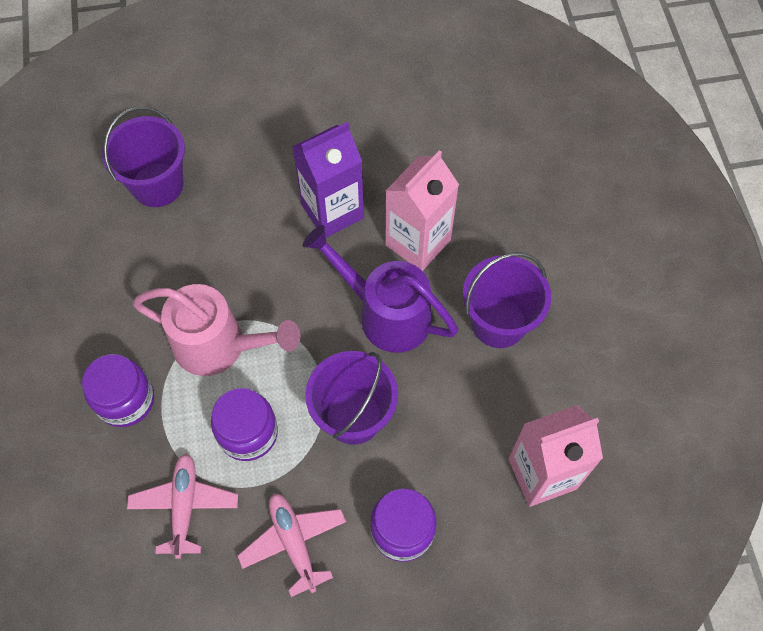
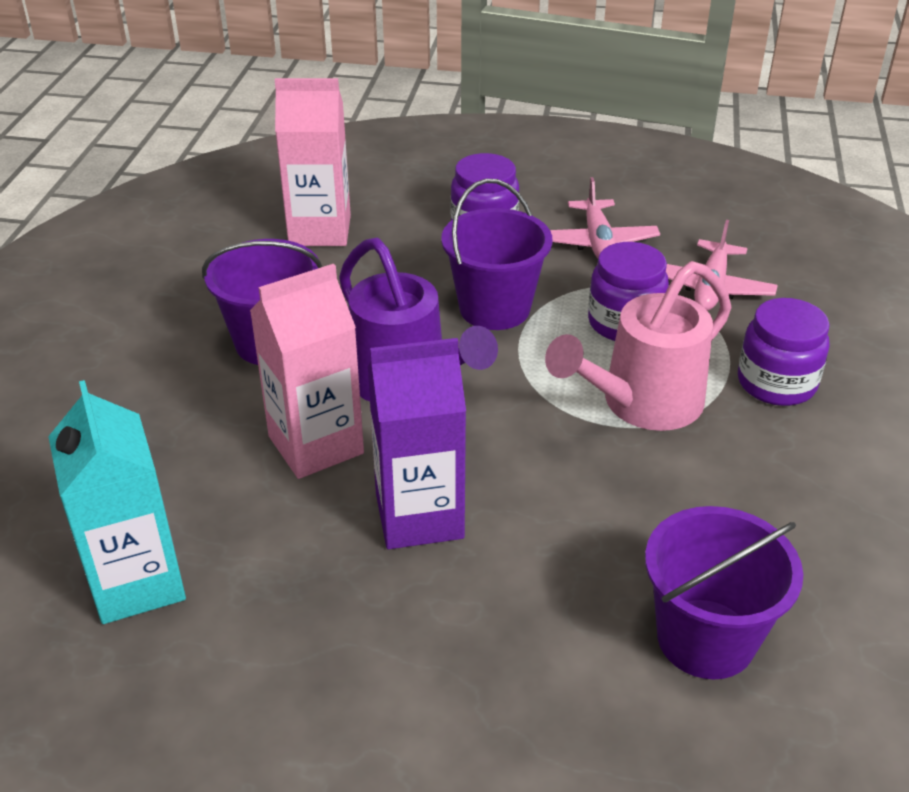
camera: 160 degrees left, 25 degrees down
pink watering can [132,284,300,376] -> pink watering can turned 75 degrees counterclockwise [545,261,732,431]
none -> turquoise carton [48,380,186,624]

